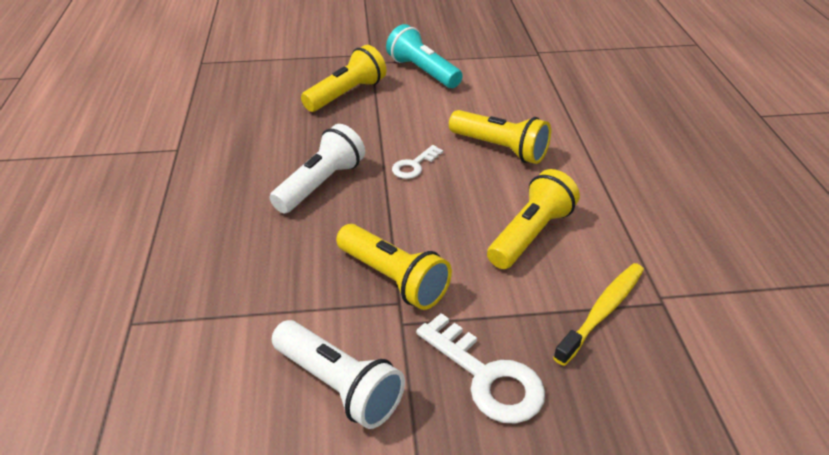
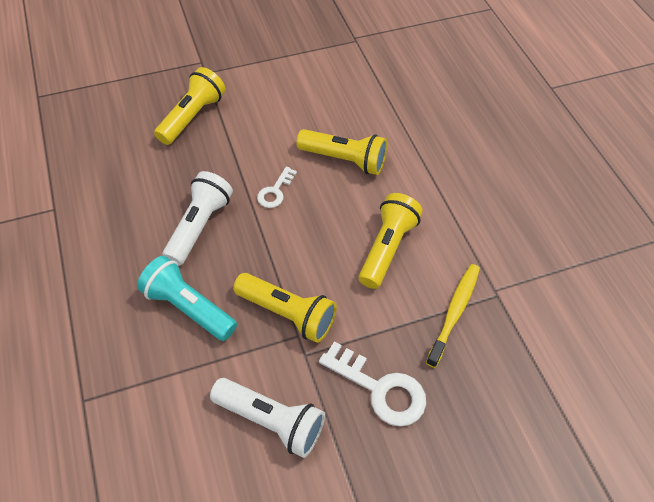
camera: 15 degrees left, 15 degrees up
turquoise flashlight [386,24,463,88] -> turquoise flashlight moved to [137,256,237,341]

